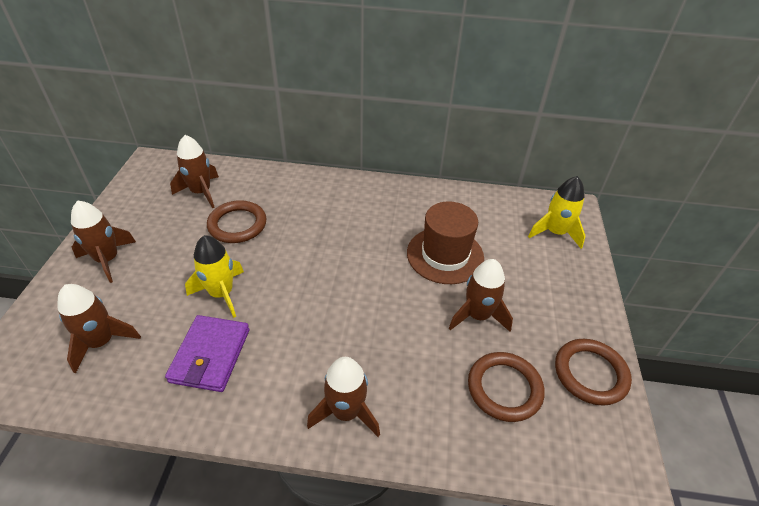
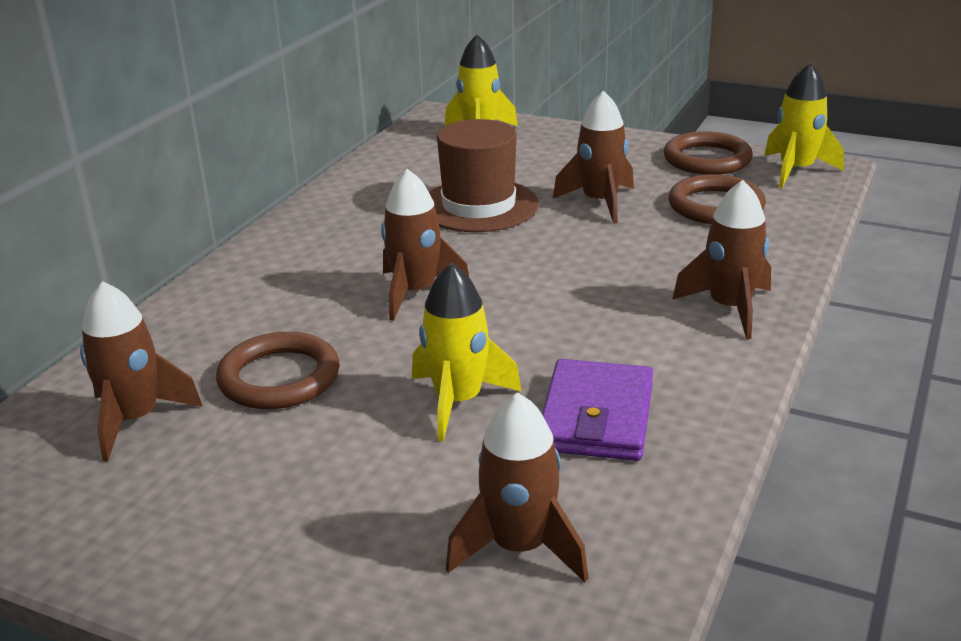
camera: 70 degrees left, 15 degrees down
brown rocket [71,201,136,283] -> brown rocket moved to [381,169,469,321]
purple wallet [165,315,249,392] -> purple wallet turned 75 degrees clockwise [542,359,653,461]
none -> yellow rocket [764,63,844,188]

